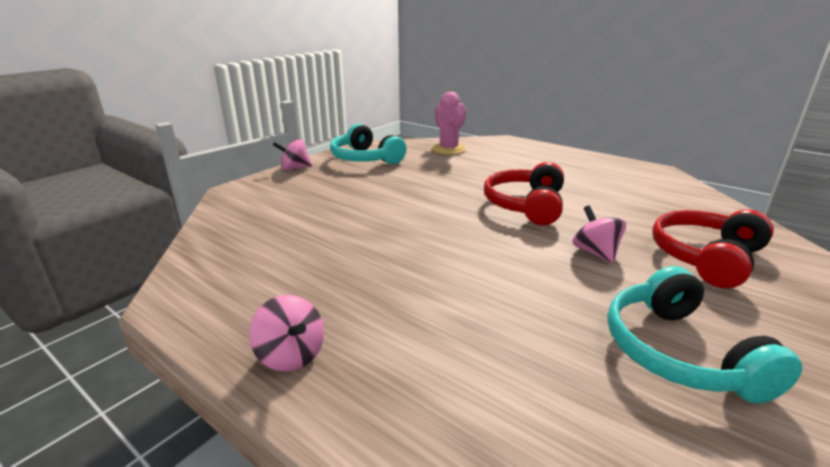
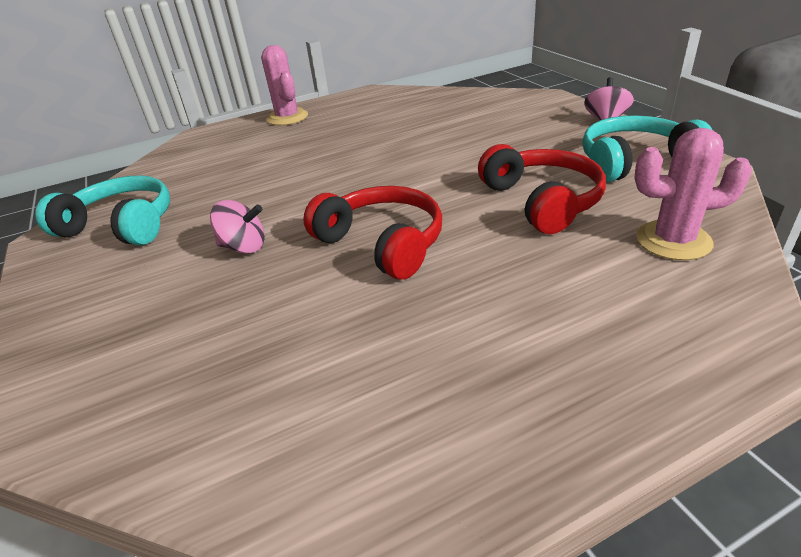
camera: 120 degrees right, 10 degrees up
pink spinning top [249,295,324,372] -> pink cactus [261,45,308,126]
red headphones [652,209,774,288] -> red headphones moved to [478,144,606,234]

